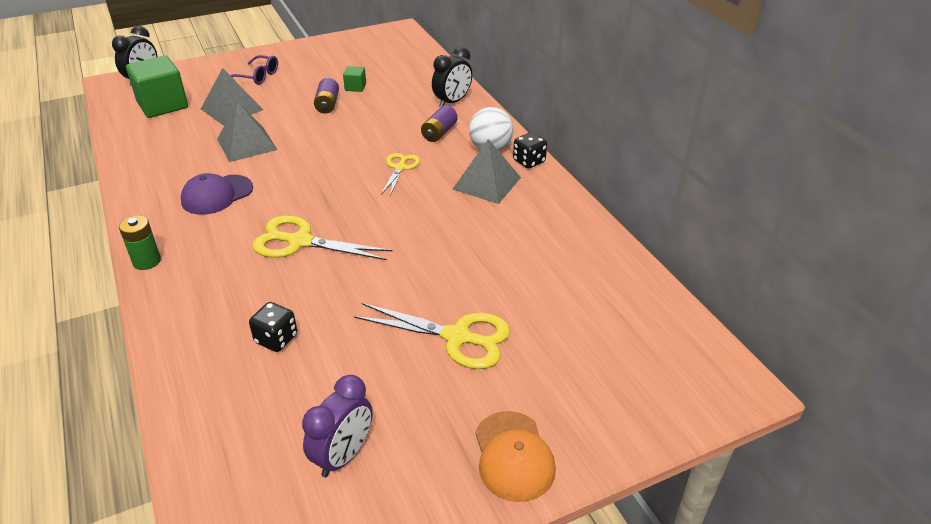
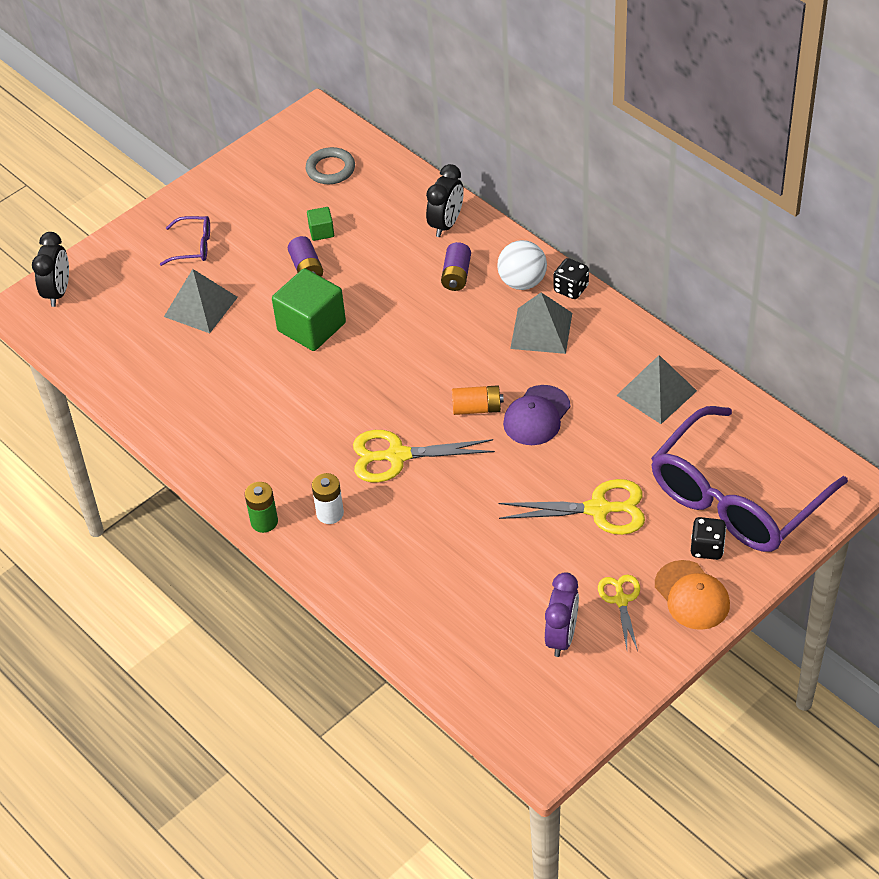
camera: 15 degrees left, 10 degrees up
green cube [126,55,188,118] -> green cube moved to [272,268,346,351]
purple cap [181,173,253,215] -> purple cap moved to [503,385,571,445]
grey pyramid [217,101,277,162] -> grey pyramid moved to [616,355,697,424]
black dice [249,302,297,352] -> black dice moved to [691,517,726,560]
yellow scissors [381,153,420,196] -> yellow scissors moved to [598,575,640,651]
none -> grey ring [306,147,355,184]
none -> white battery [312,473,344,524]
none -> orange battery [452,385,504,415]
none -> purple glasses [651,406,848,552]

